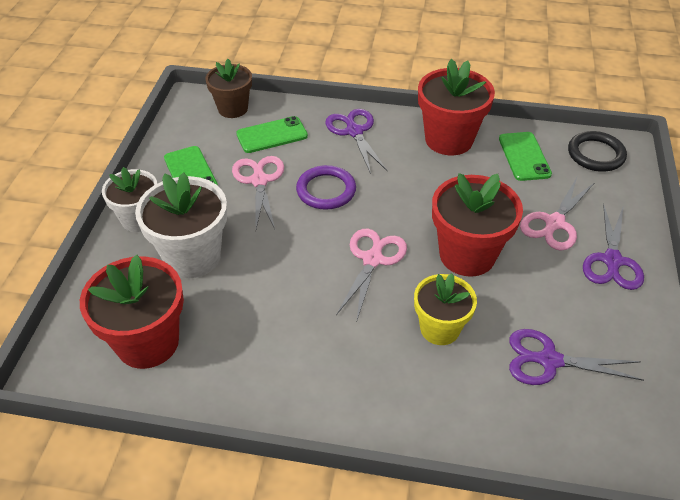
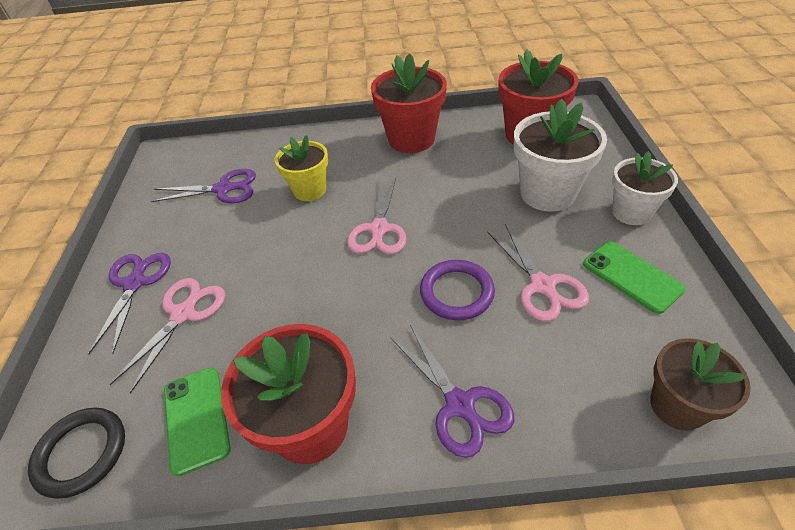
camera: 170 degrees right, 0 degrees up
green phone [236,116,308,153] -> none
red flower pot [432,173,523,277] -> red flower pot moved to [371,53,447,153]

